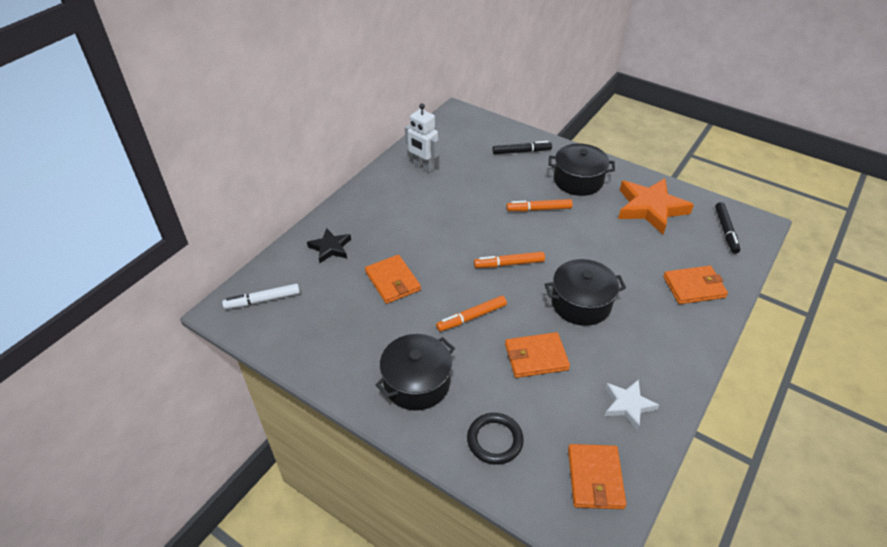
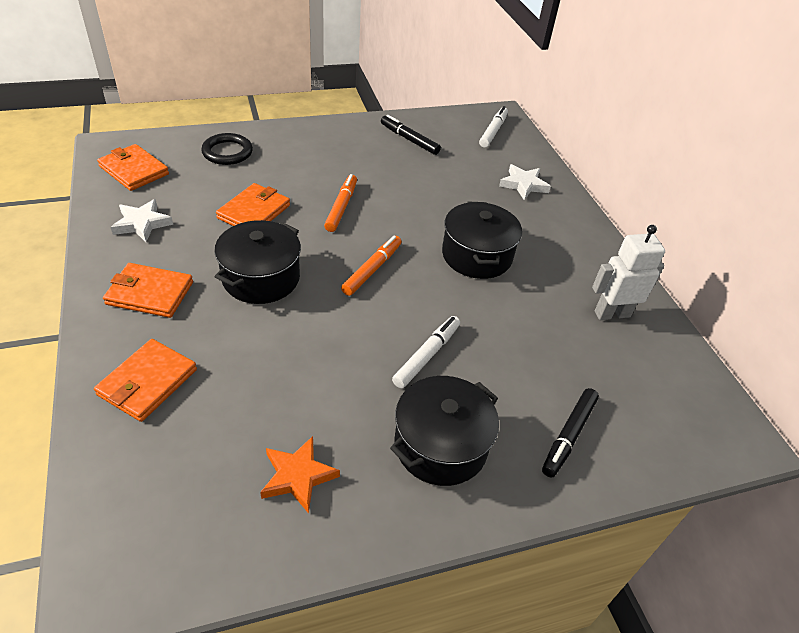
camera: 125 degrees right, 0 degrees up
black star [307,228,351,263] -> white star [499,164,551,200]
orange wallet [365,255,421,304] -> orange wallet moved to [103,263,193,318]
black pot [376,334,455,411] -> black pot moved to [442,201,522,279]
orange marker [506,199,573,212] -> white marker [392,316,460,388]
orange star [618,178,694,234] -> orange star [260,436,340,513], size x0.56
black marker [715,202,740,254] -> black marker moved to [381,115,441,155]

